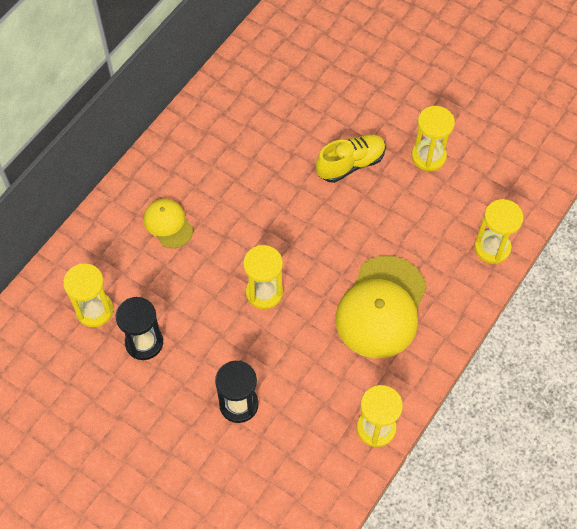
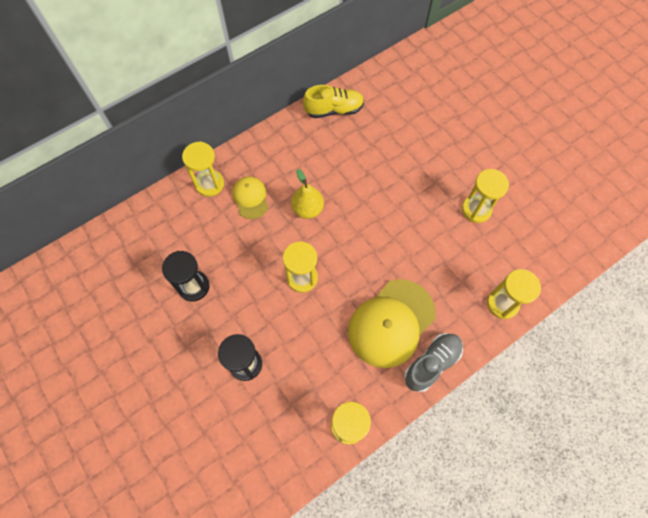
camera: 20 degrees right, 5 degrees up
yellow hourglass [63,264,113,327] -> yellow hourglass moved to [182,141,224,197]
yellow shoe [316,134,386,183] -> yellow shoe moved to [303,85,364,118]
none -> yellow pear [291,169,324,219]
none -> grey shoe [404,333,463,392]

